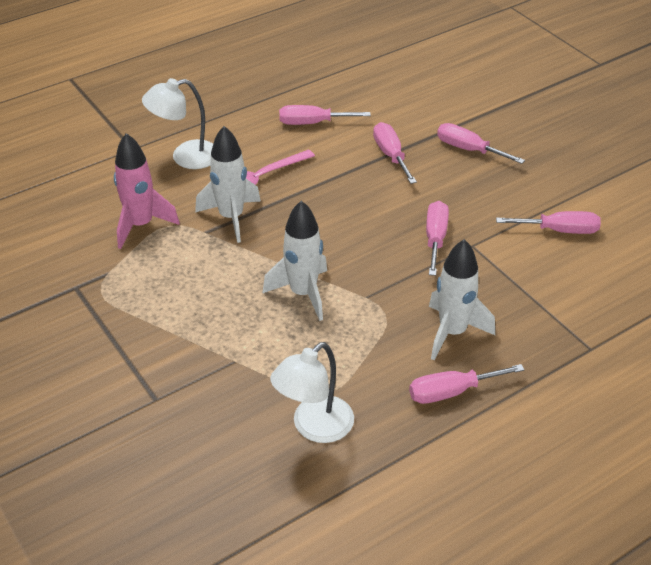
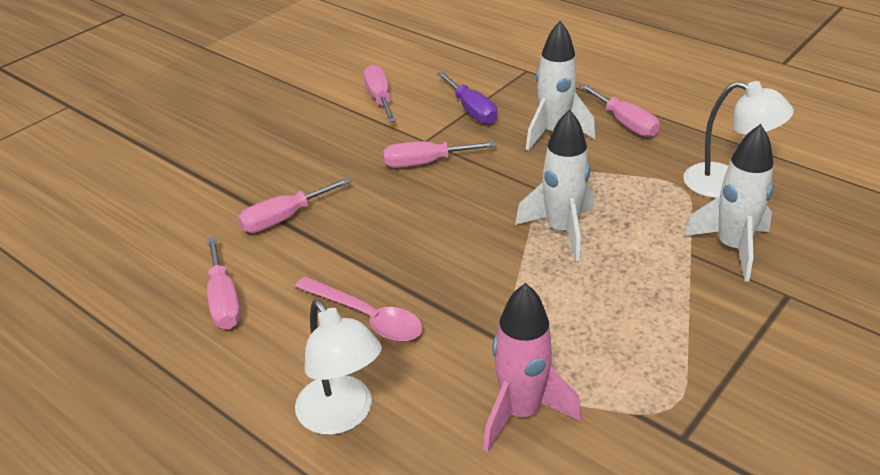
camera: 105 degrees left, 5 degrees down
white rocket [195,126,261,243] -> white rocket moved to [684,124,774,281]
pink screwdriver [437,123,525,164] -> none
none -> purple screwdriver [437,72,497,124]

